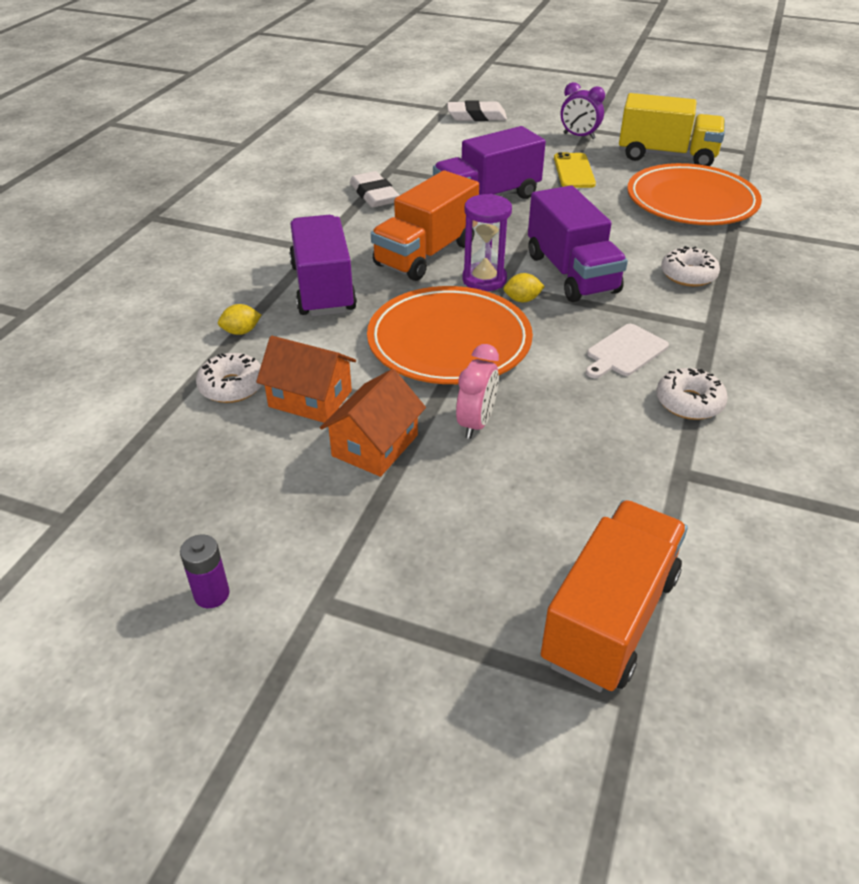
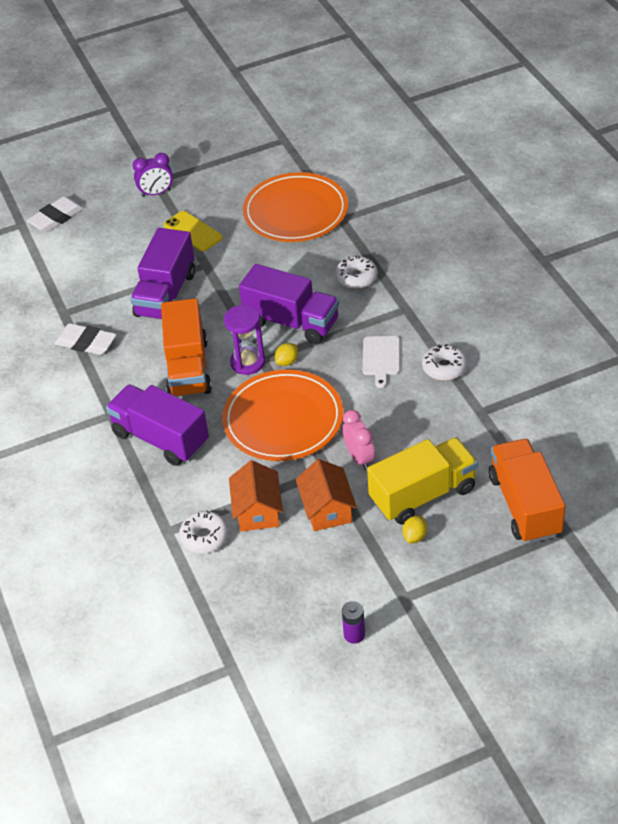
camera: 40 degrees left, 5 degrees up
yellow lemon [218,304,261,335] -> yellow lemon moved to [402,516,427,543]
orange house [256,336,356,423] -> orange house turned 75 degrees counterclockwise [229,460,283,532]
yellow truck [619,93,725,166] -> yellow truck moved to [367,437,478,524]

